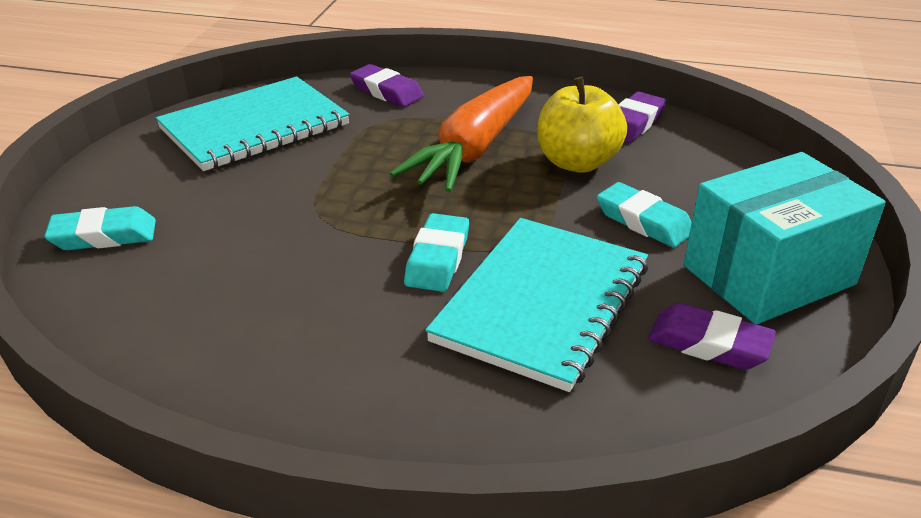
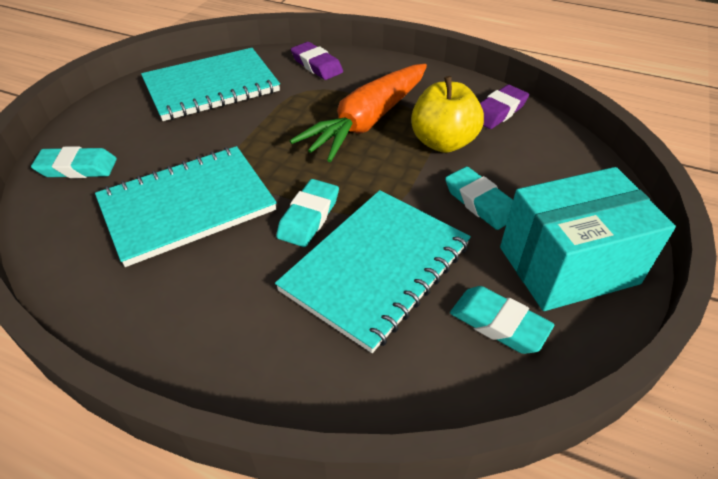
camera: 10 degrees right, 10 degrees up
purple eraser [648,303,776,370] -> turquoise eraser [450,286,554,354]
none -> turquoise notebook [95,146,277,267]

